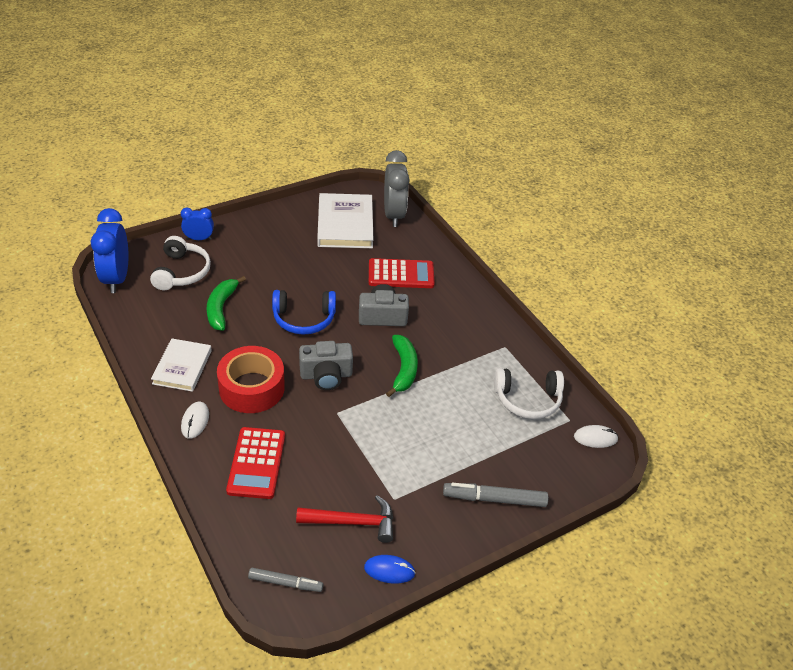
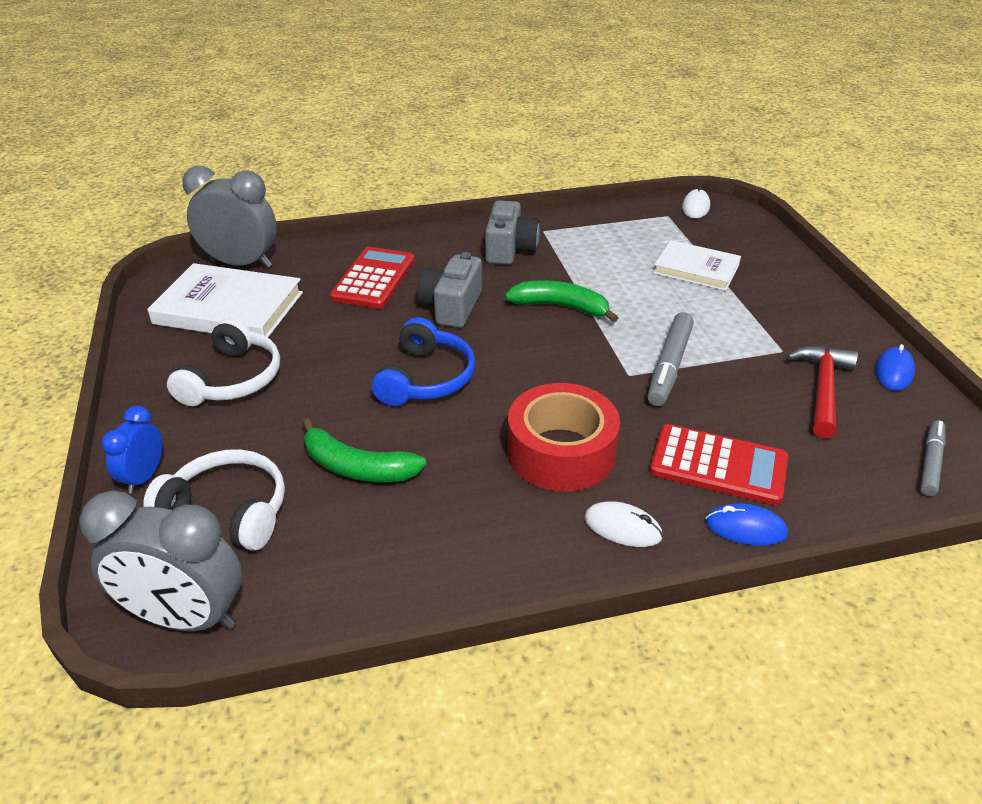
camera: 70 degrees left, 5 degrees down
blue clock [91,208,128,293] -> grey clock [79,491,242,631]
white book [151,338,212,392] -> white book moved to [653,240,741,291]
grey camera [299,341,353,390] -> grey camera moved to [485,200,540,265]
grey marker [443,483,548,507] -> grey marker moved to [648,312,694,406]
white headphones [494,368,564,419] -> white headphones moved to [167,318,280,406]
none -> blue mouse [705,503,788,546]

